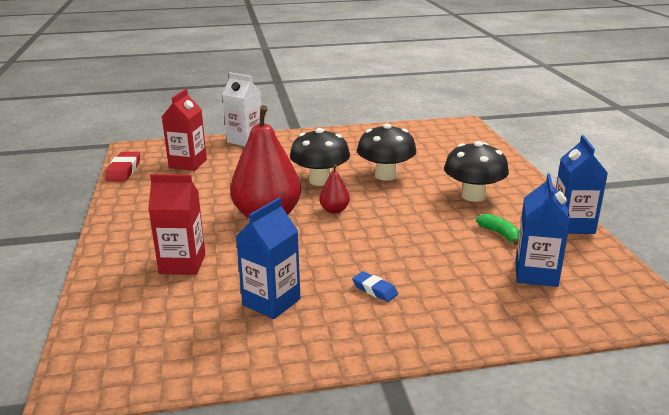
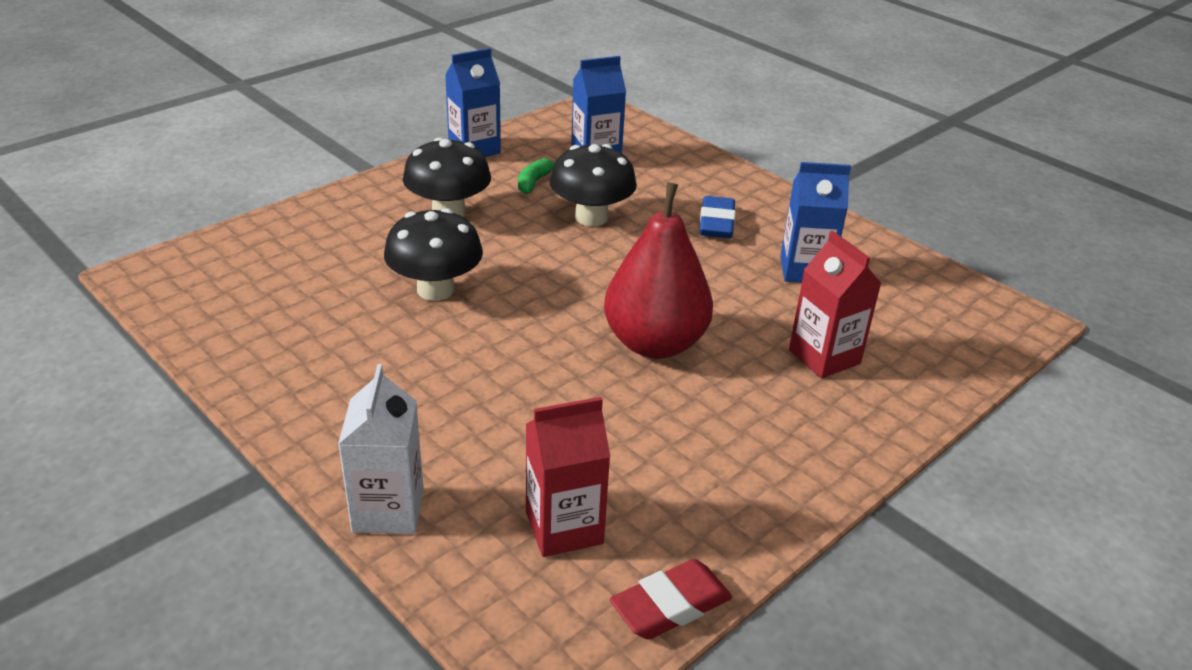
camera: 125 degrees left, 10 degrees up
black mushroom [290,128,350,186] -> black mushroom moved to [549,144,637,226]
red pear [319,164,350,214] -> none
blue eraser [352,271,398,302] -> blue eraser [699,196,736,238], size x1.59

